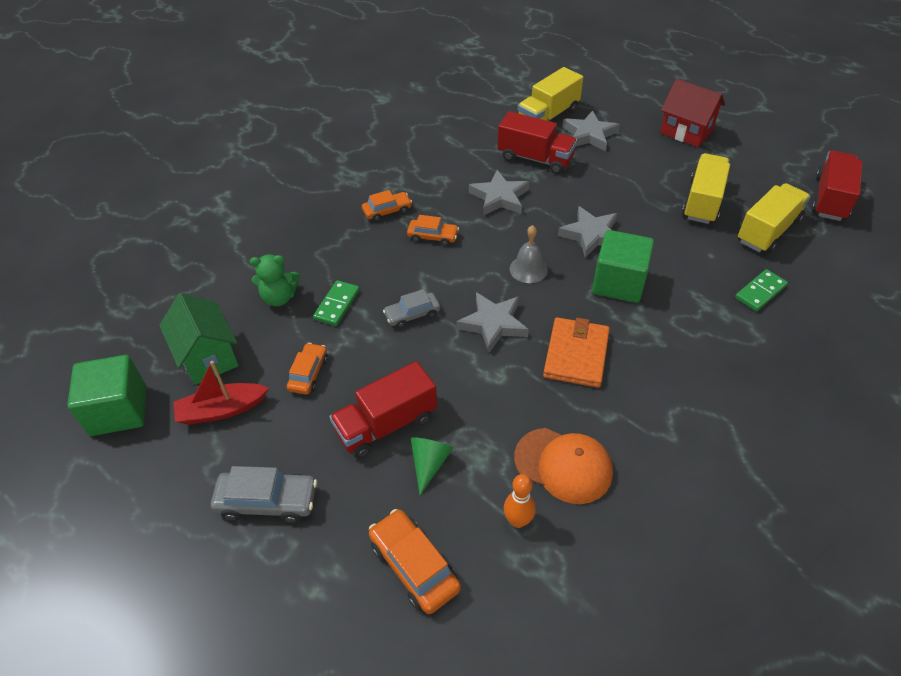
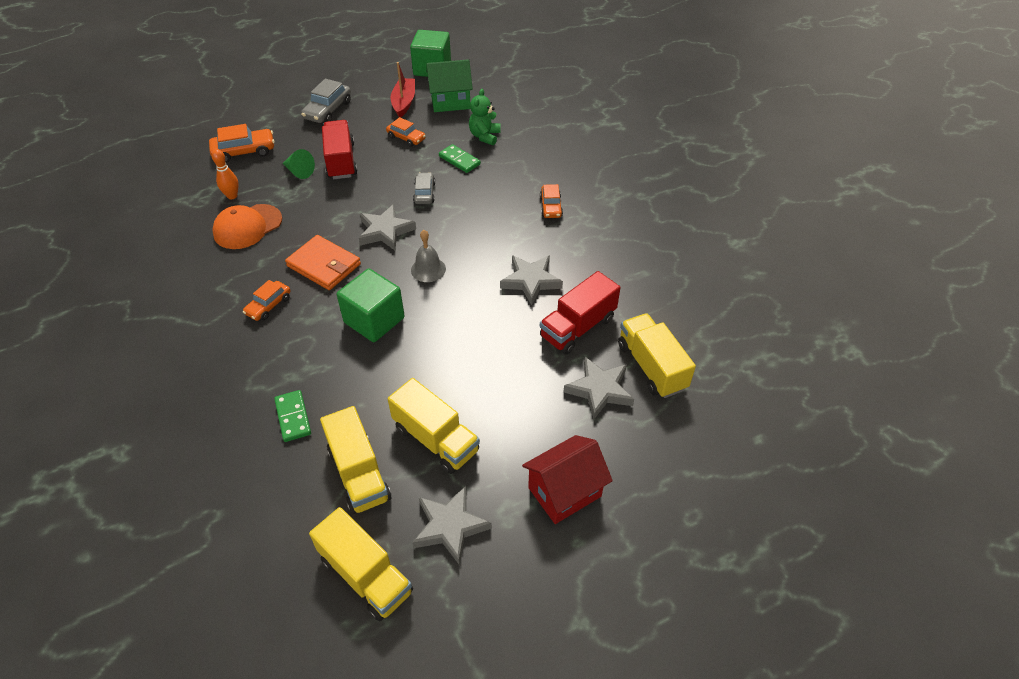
camera: 110 degrees right, 0 degrees up
orange car [407,215,459,246] -> orange car moved to [243,280,291,321]
grey star [558,206,617,258] -> grey star moved to [412,486,492,565]
red truck [811,151,863,221] -> yellow truck [309,507,413,621]

